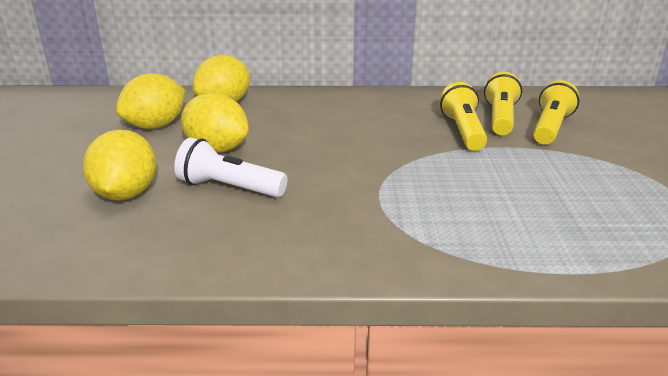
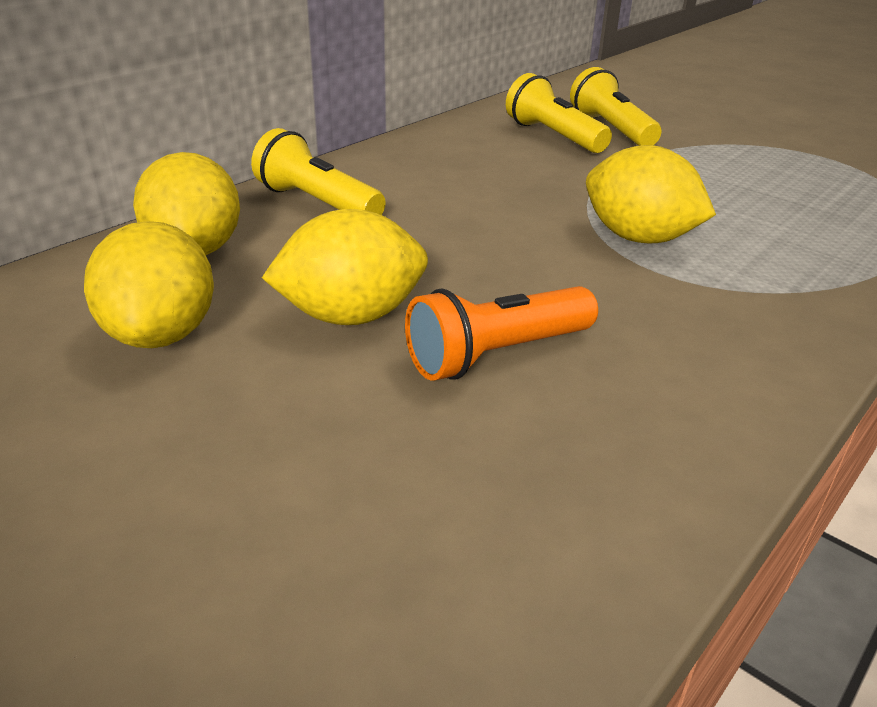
camera: 50 degrees left, 5 degrees up
yellow lemon [83,129,156,201] -> yellow lemon moved to [586,145,716,244]
white flashlight [174,138,287,197] -> orange flashlight [405,286,598,381]
yellow flashlight [440,82,487,151] -> yellow flashlight moved to [251,128,386,215]

